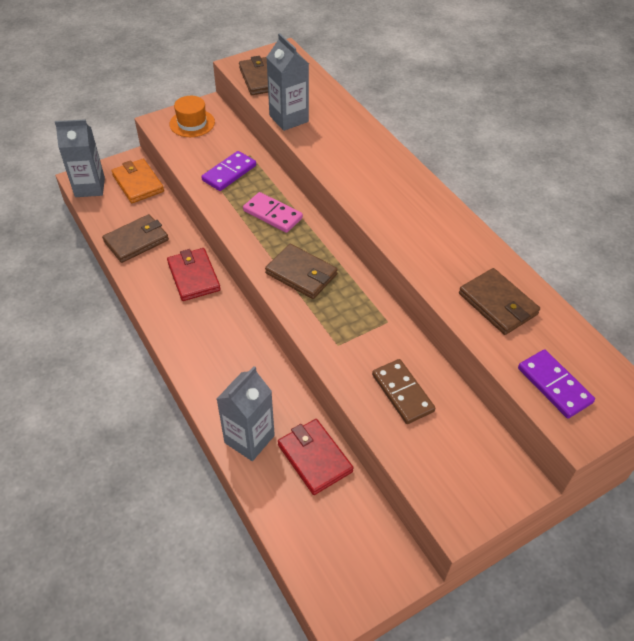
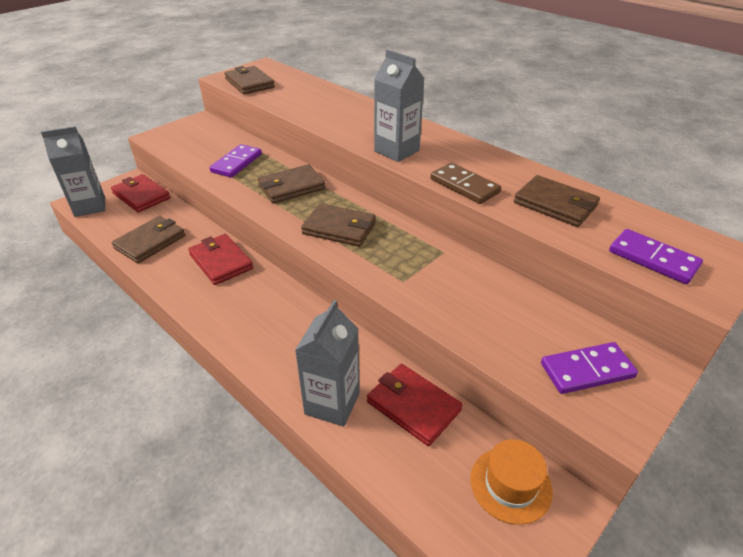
camera: 15 degrees left, 10 degrees down
orange wallet [111,159,164,203] -> red wallet [111,174,170,212]
orange hat [170,96,215,137] -> orange hat moved to [470,439,553,525]
pink domino [243,192,303,233] -> brown wallet [258,164,326,203]
grey carton [266,33,309,131] -> grey carton moved to [374,50,425,162]
brown domino [372,359,435,424] -> brown domino moved to [430,163,501,204]
none -> purple domino [541,342,638,394]

